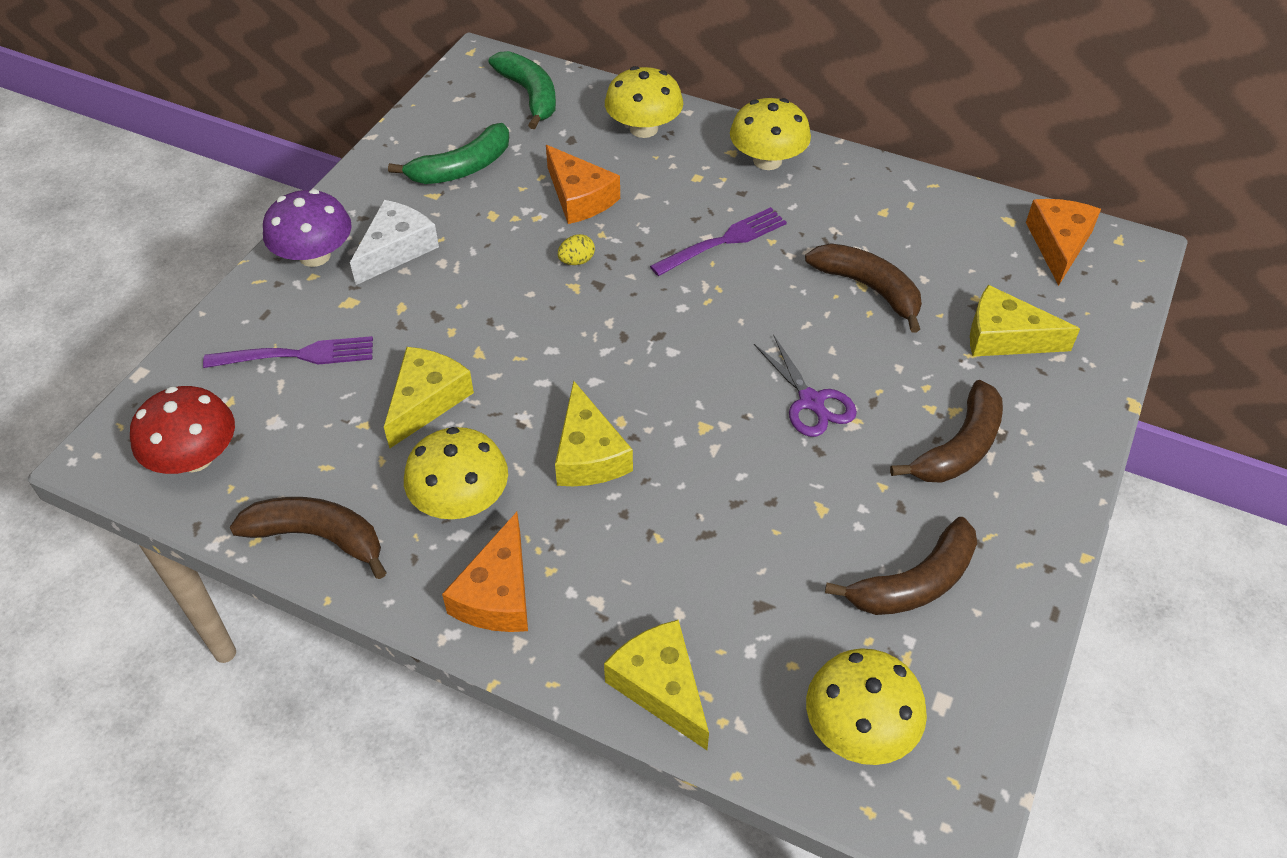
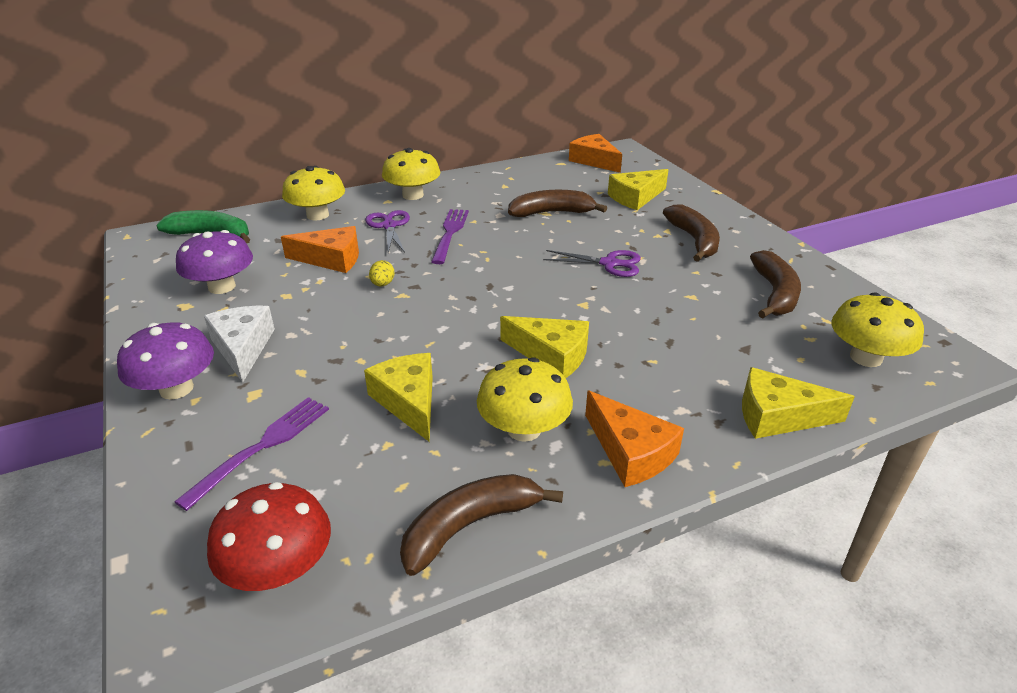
camera: 50 degrees left, 15 degrees down
green banana [388,123,509,184] -> purple mushroom [176,230,253,294]
none -> purple scissors [365,210,410,253]

